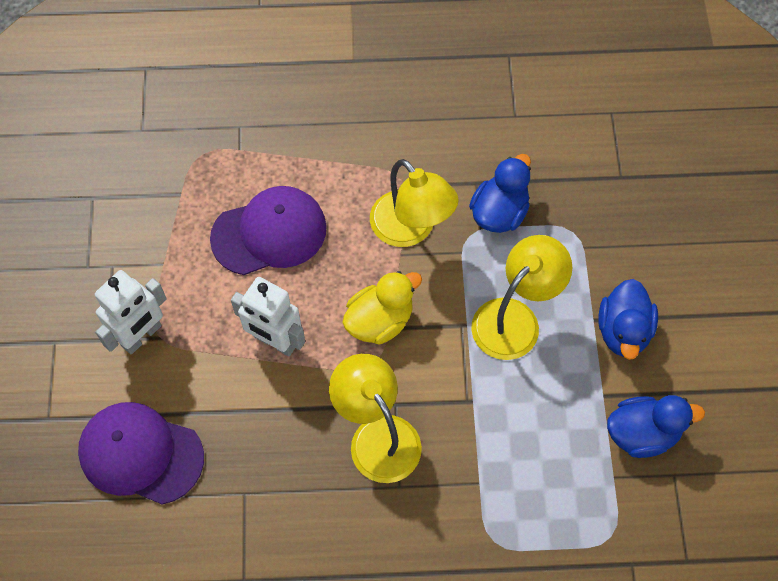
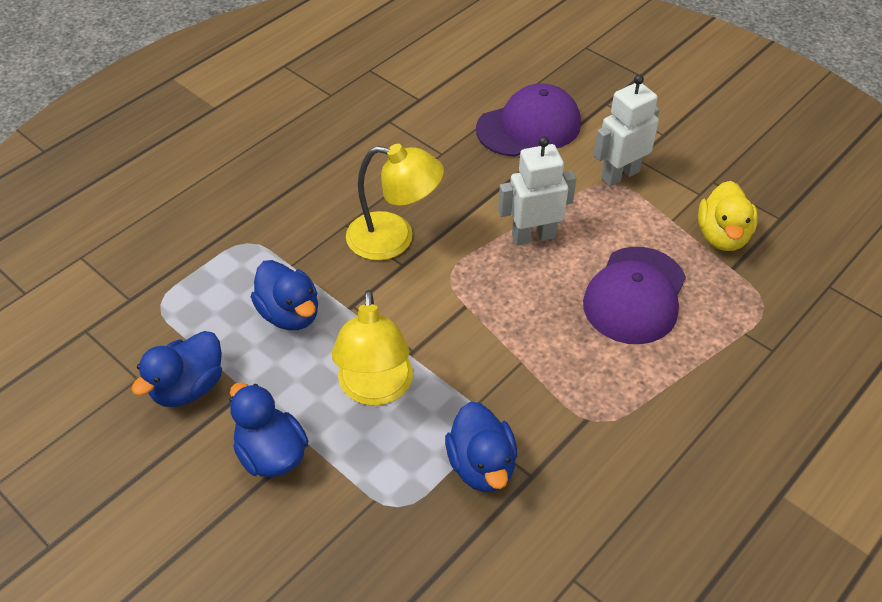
camera: 135 degrees right, 15 degrees down
white robot [95,270,167,355] -> white robot turned 60 degrees clockwise [593,74,659,186]
yellow duck [342,271,422,345] -> yellow duck moved to [698,181,758,251]
yellow lamp [370,159,459,247] -> none
none -> blue duck [251,260,318,330]

